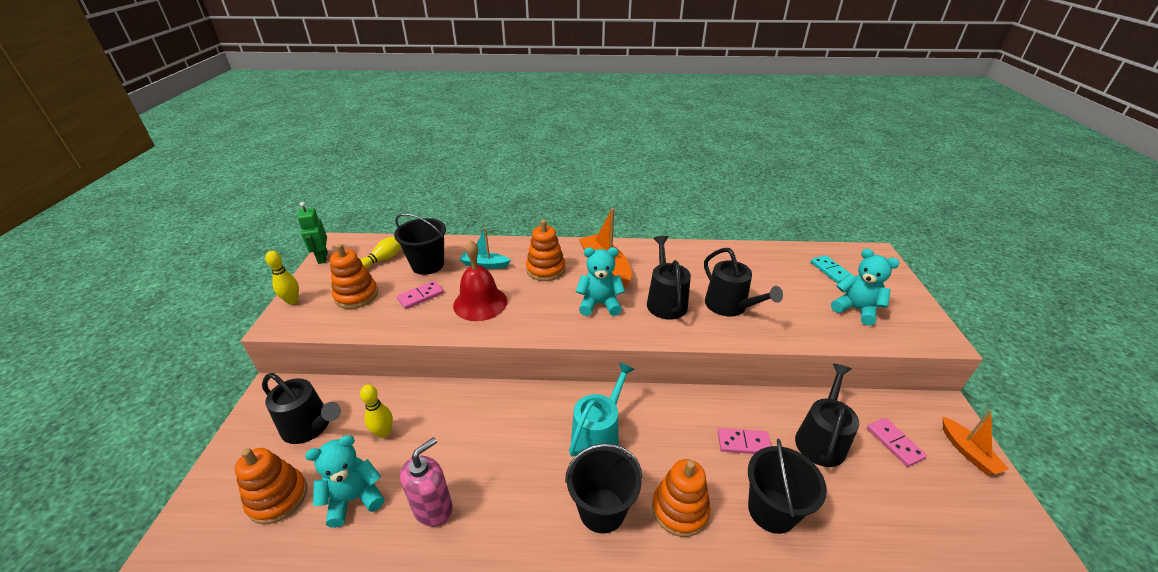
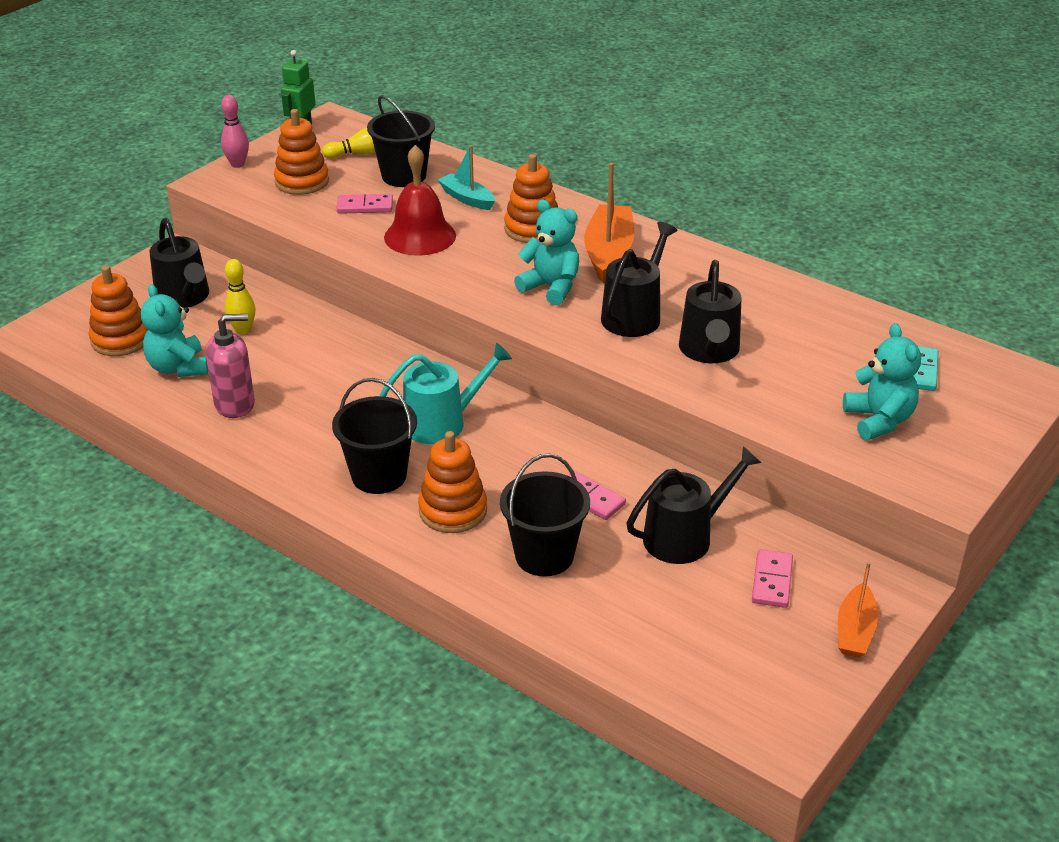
camera: 35 degrees right, 0 degrees up
yellow bowling pin [265,251,299,304] -> pink bowling pin [221,95,249,168]
turquoise teddy bear [305,435,384,528] -> turquoise teddy bear turned 120 degrees counterclockwise [141,284,208,377]

